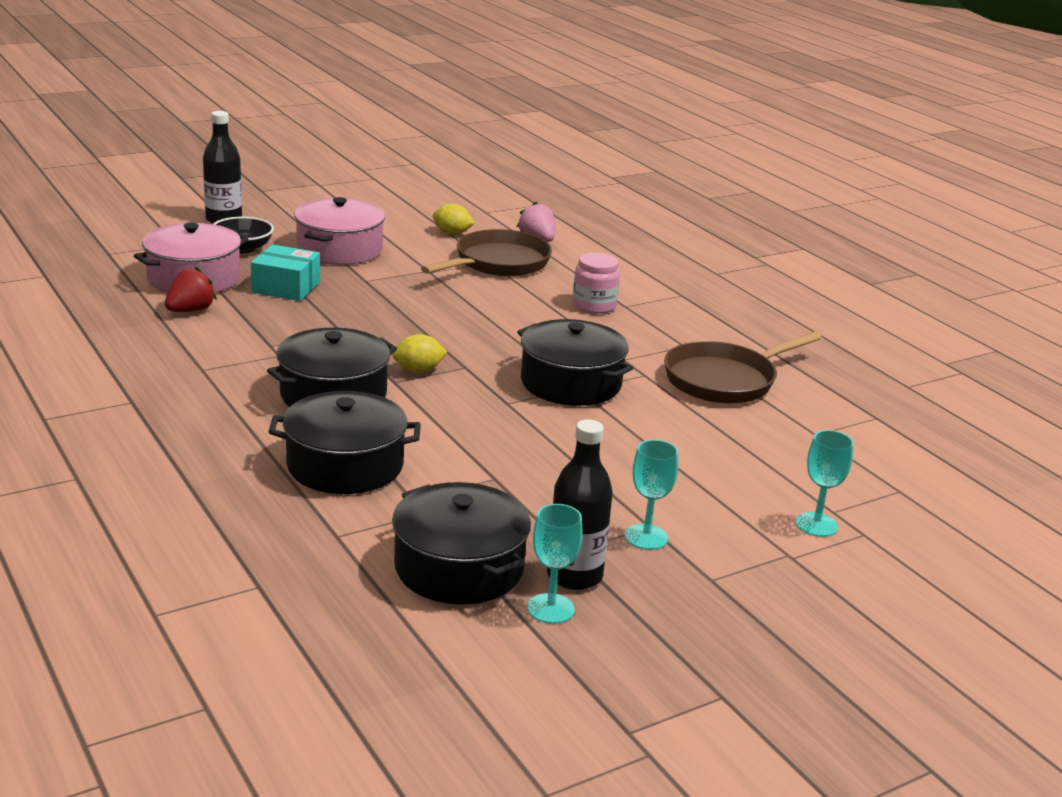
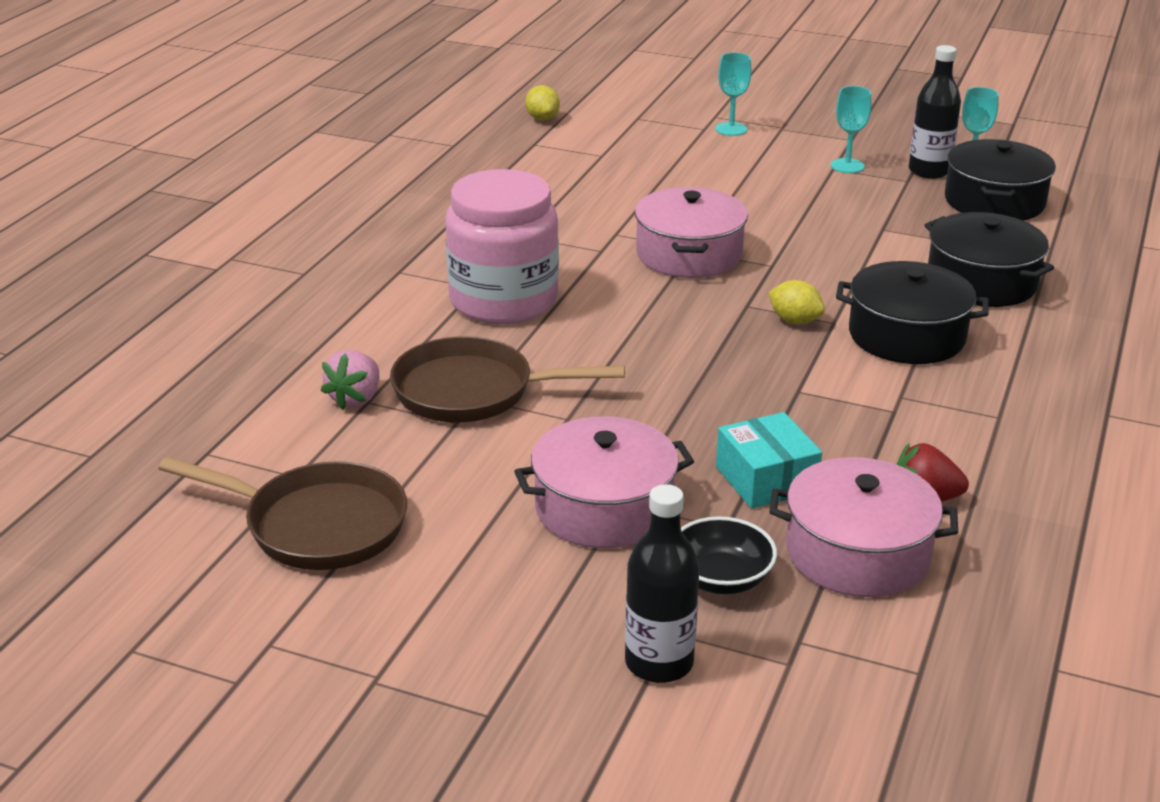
camera: 125 degrees left, 5 degrees up
yellow lemon [433,203,475,235] -> yellow lemon moved to [525,85,560,121]
black pot [517,319,633,406] -> pink pot [635,187,748,278]
pink jar [572,253,620,314] -> pink jar [445,169,559,324], size x1.97
brown pan [664,332,822,404] -> brown pan moved to [158,457,407,570]

